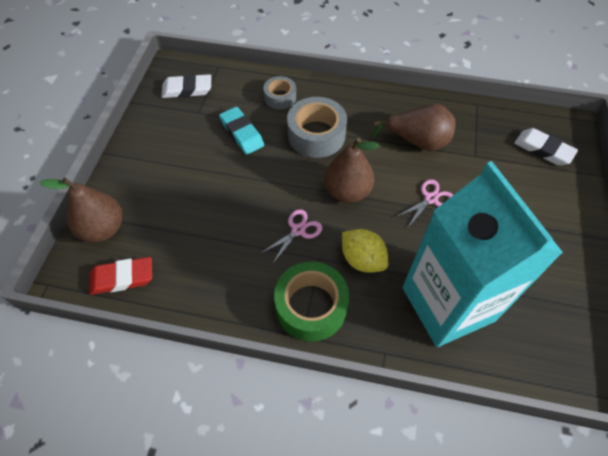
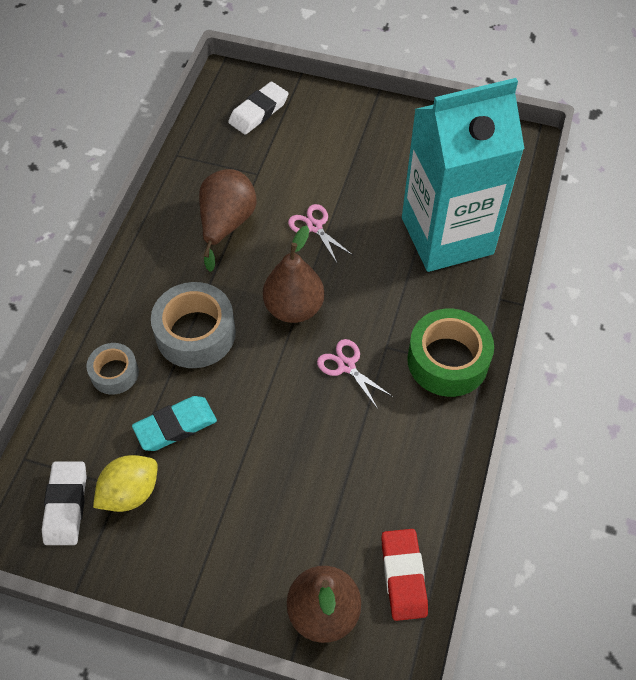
camera: 85 degrees left, 0 degrees up
yellow lemon [342,229,388,273] -> yellow lemon moved to [93,455,158,512]

